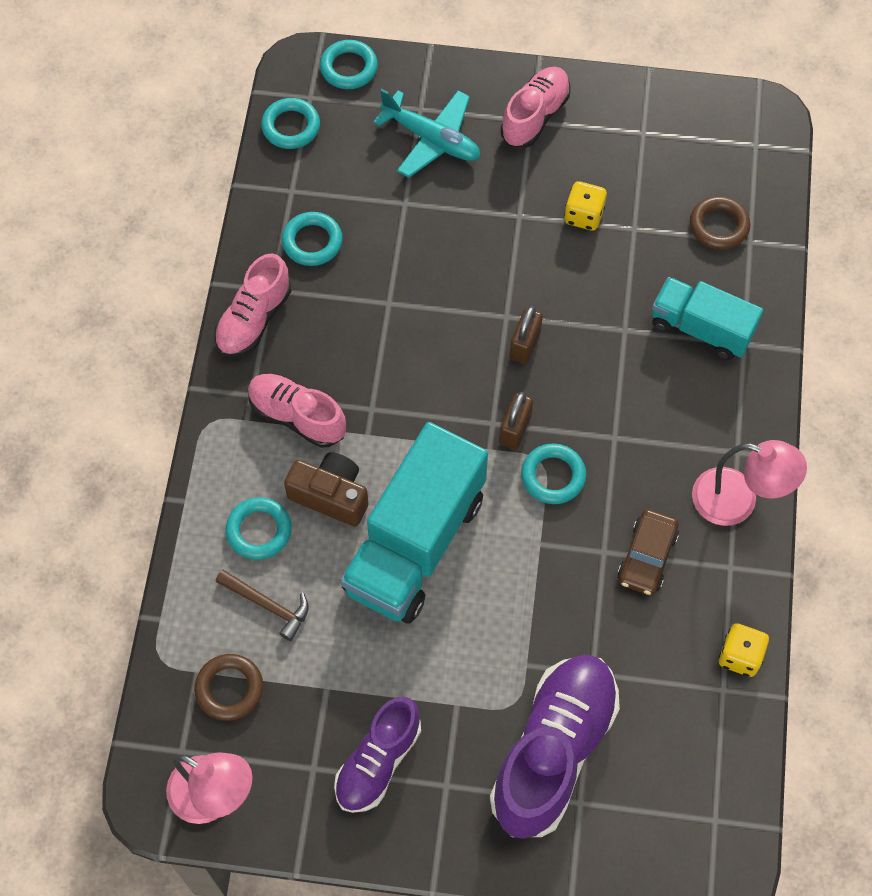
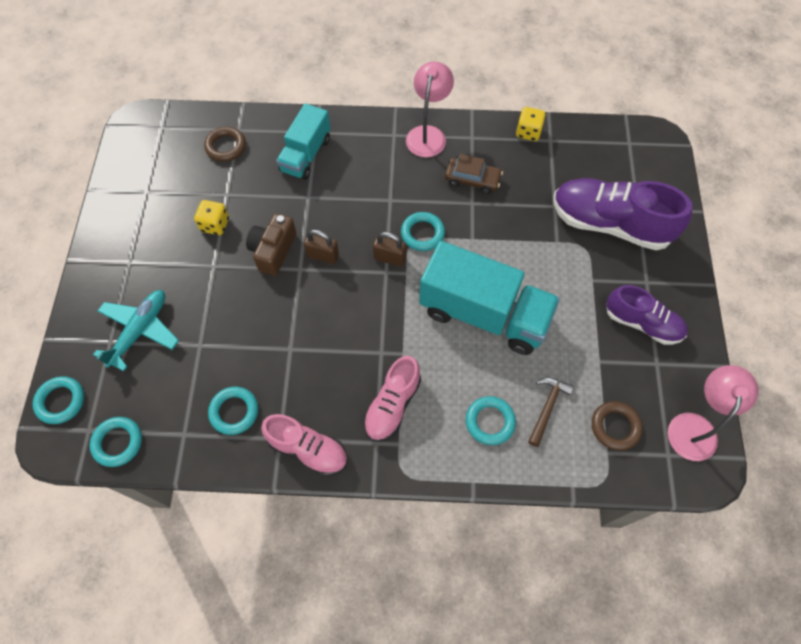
camera: 95 degrees left, 0 degrees up
brown camera [284,452,369,527] -> brown camera moved to [246,213,296,276]
pink shoe [501,67,571,148] -> none

